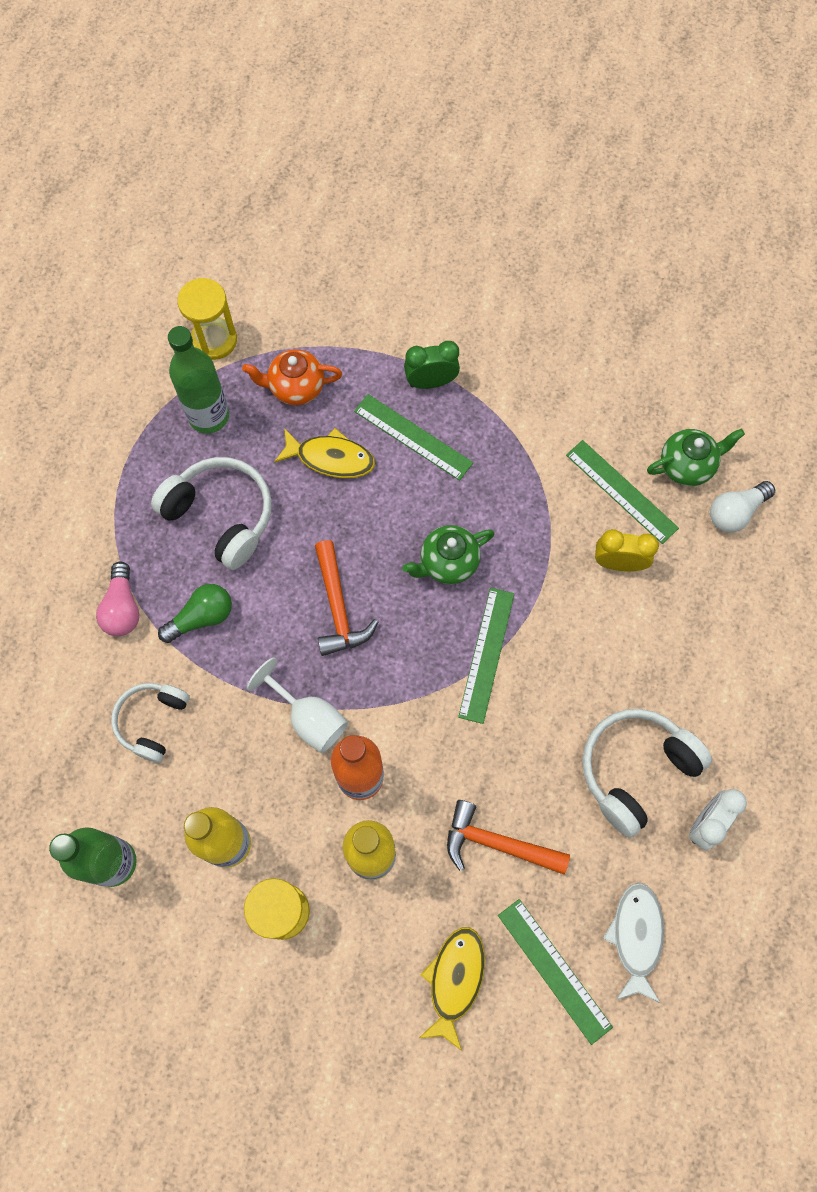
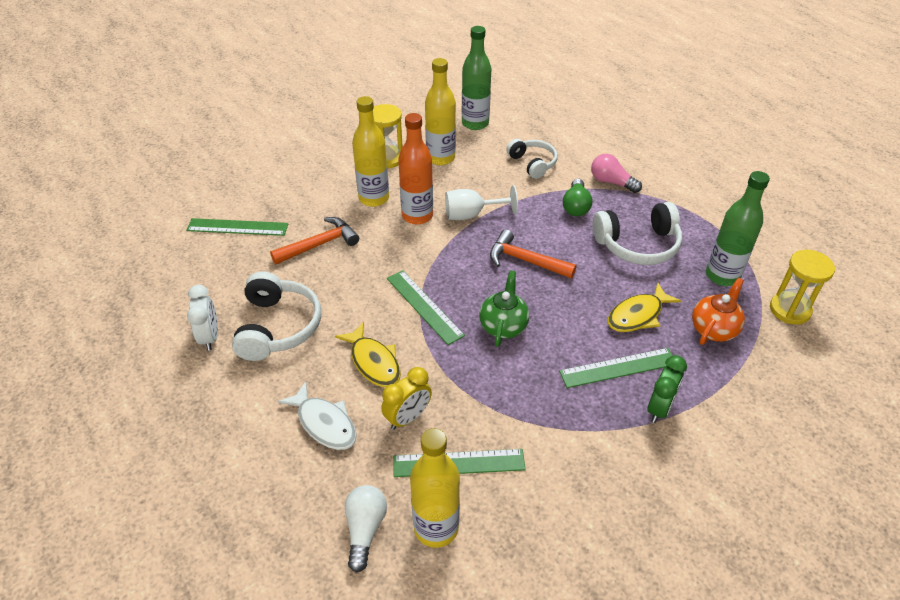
camera: 130 degrees right, 25 degrees down
yellow fish [419,927,485,1051] -> yellow fish moved to [335,322,401,387]
white fish [603,883,664,1003] -> white fish moved to [278,381,357,450]
green teapot [647,429,745,486] -> yellow bottle [410,428,460,548]

